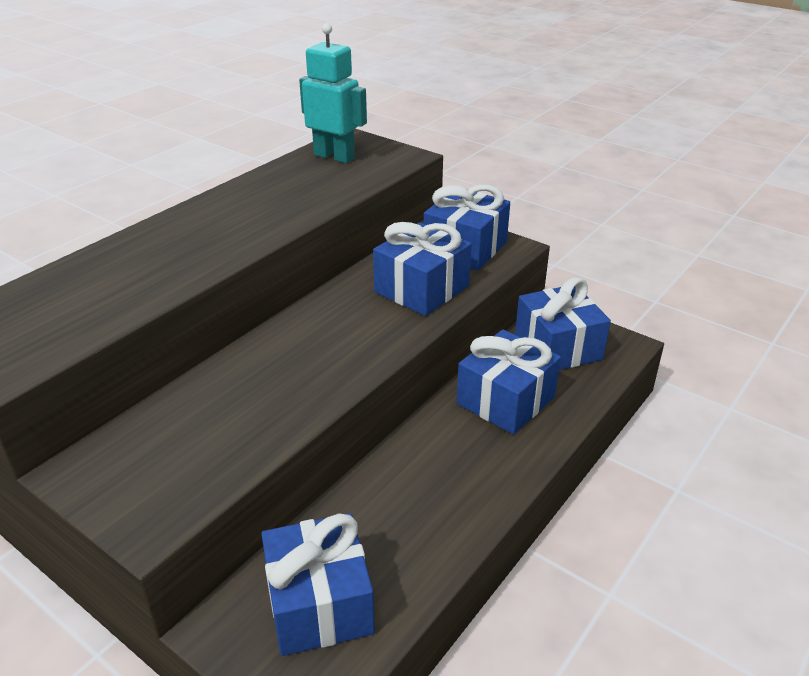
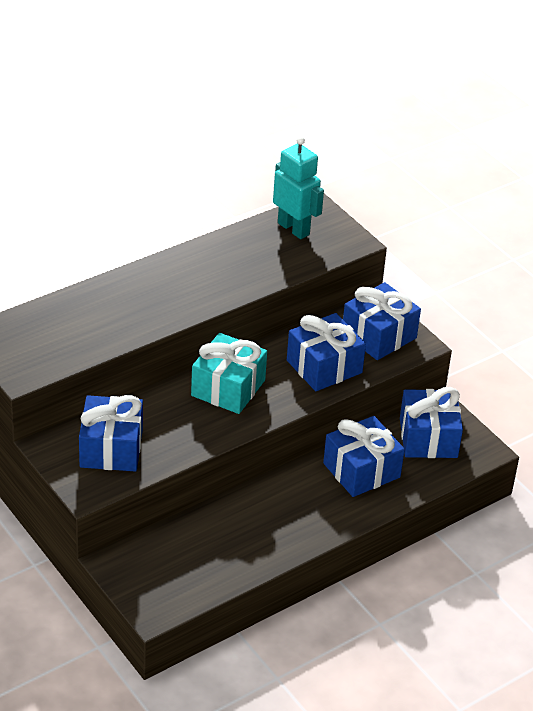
camera: 15 degrees right, 5 degrees up
blue gift [261,513,375,656] -> blue gift moved to [79,395,143,472]
none -> turquoise gift [191,333,267,414]

